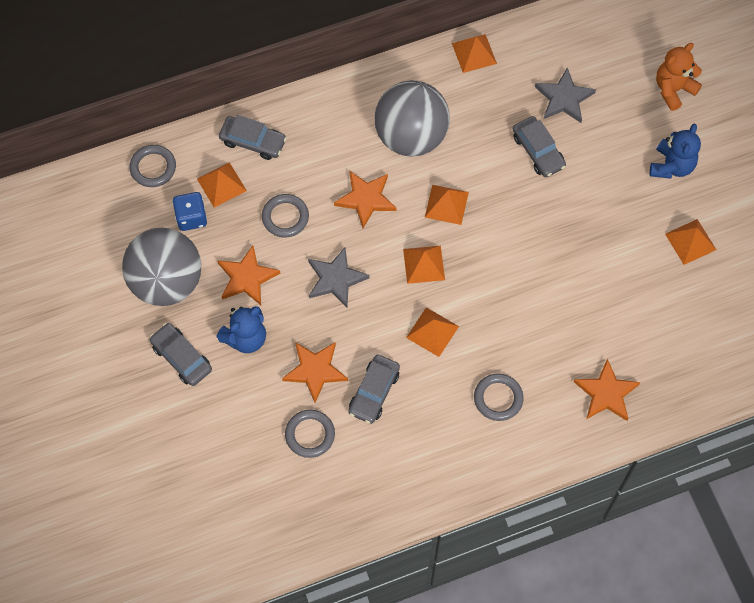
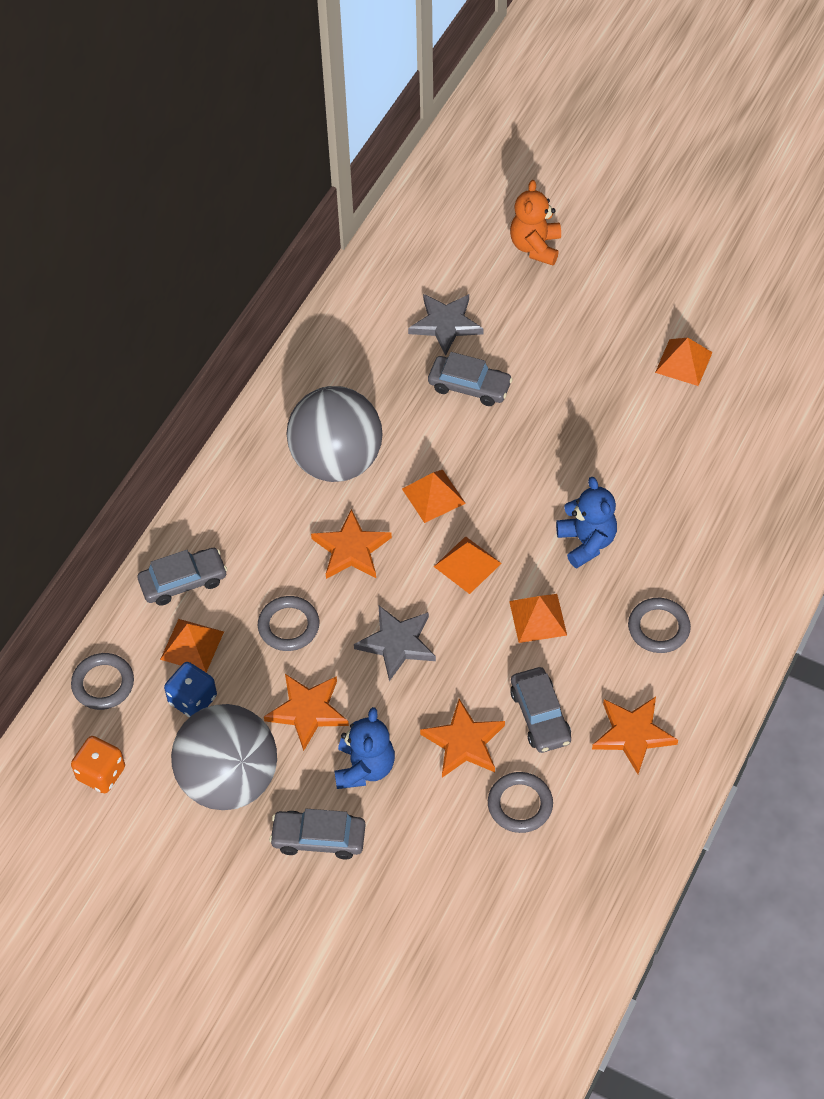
camera: 40 degrees left, 10 degrees down
orange pyramid [452,34,497,73] -> none
orange star [574,359,641,421] -> orange star moved to [592,696,678,774]
blue teddy bear [650,124,701,179] -> blue teddy bear moved to [556,477,617,568]
none -> orange dice [71,736,125,793]

